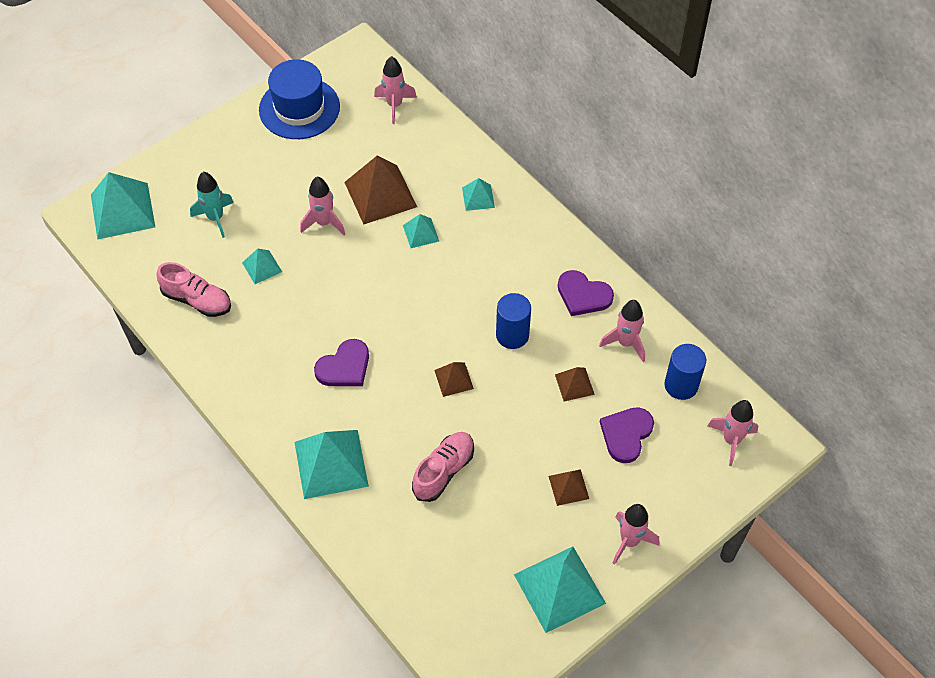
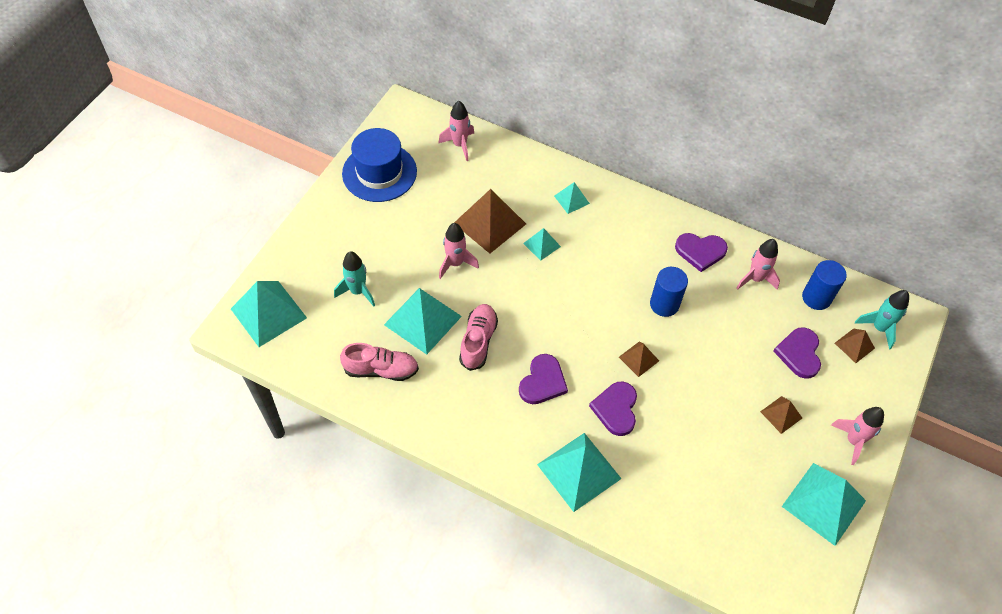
camera: 25 degrees left, 0 degrees up
turquoise pyramid [242,249,282,284] -> turquoise pyramid [384,288,462,355], size x1.95
pink shoe [412,432,474,502] -> pink shoe moved to [459,304,498,371]
brown pyramid [555,367,595,401] -> brown pyramid moved to [835,328,875,363]
pink rocket [707,400,758,466] -> turquoise rocket [855,290,909,349]
none -> purple heart [589,382,637,436]

